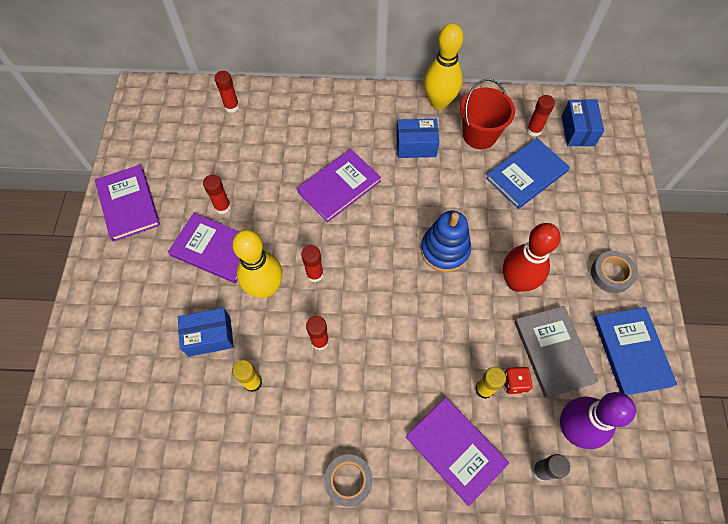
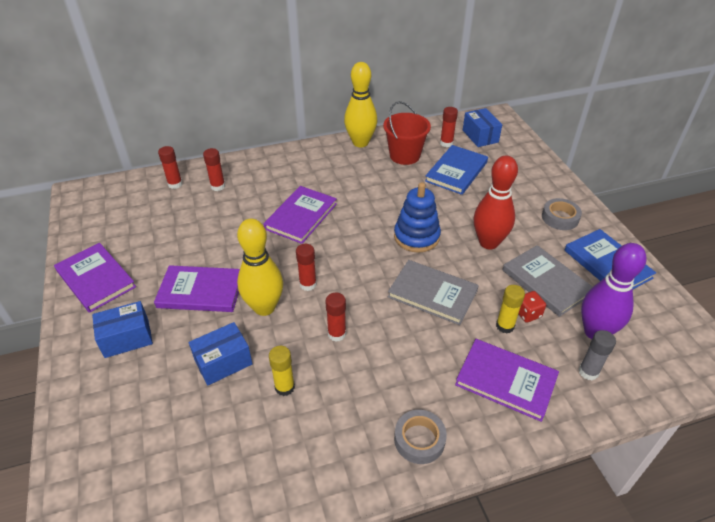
camera: 20 degrees left, 20 degrees down
red glue stick [203,175,231,214] -> red glue stick moved to [203,148,225,191]
blue box [396,119,439,158] -> blue box moved to [92,301,153,358]
none -> grey book [388,260,479,325]

